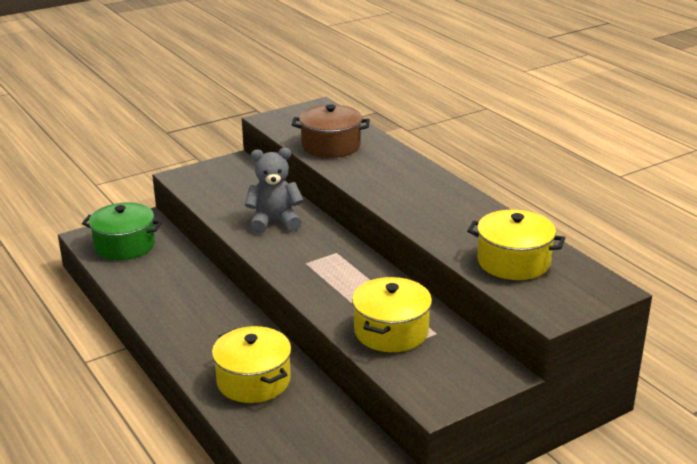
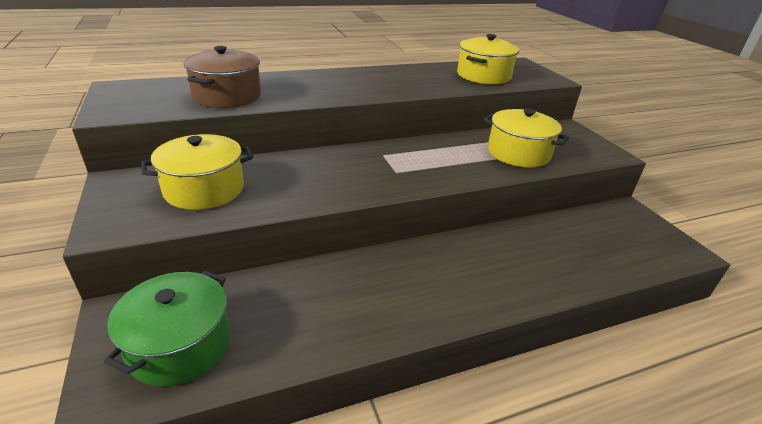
camera: 80 degrees left, 5 degrees up
yellow pot [212,326,291,403] -> yellow pot moved to [141,134,253,210]
grey teddy bear [245,148,304,234] -> none

